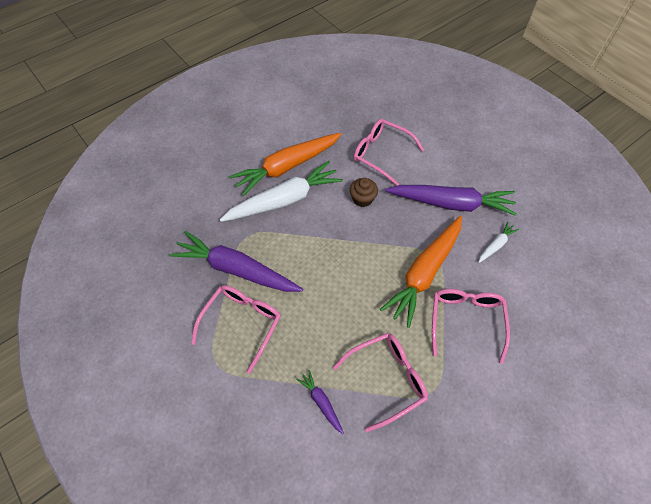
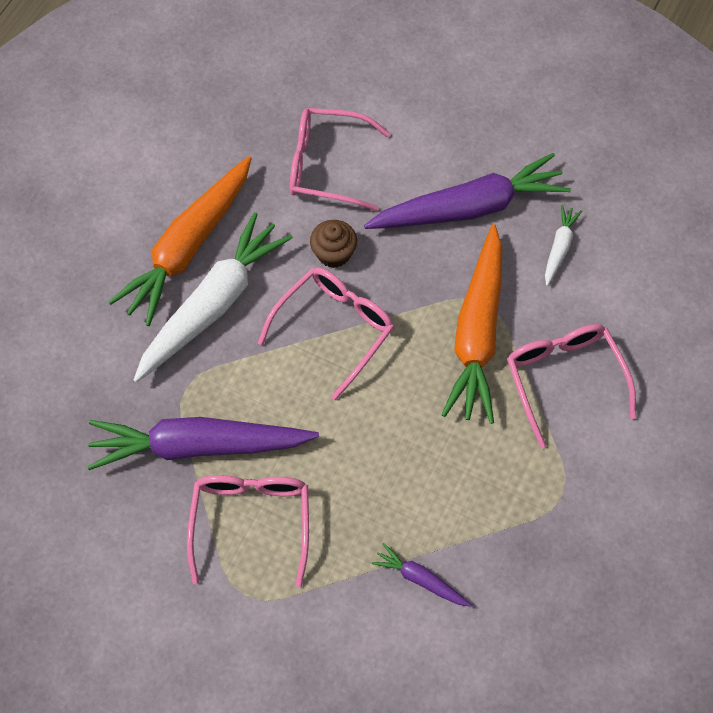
camera: 25 degrees left, 5 degrees up
pink glasses [333,333,428,432] -> pink glasses moved to [258,267,394,400]

